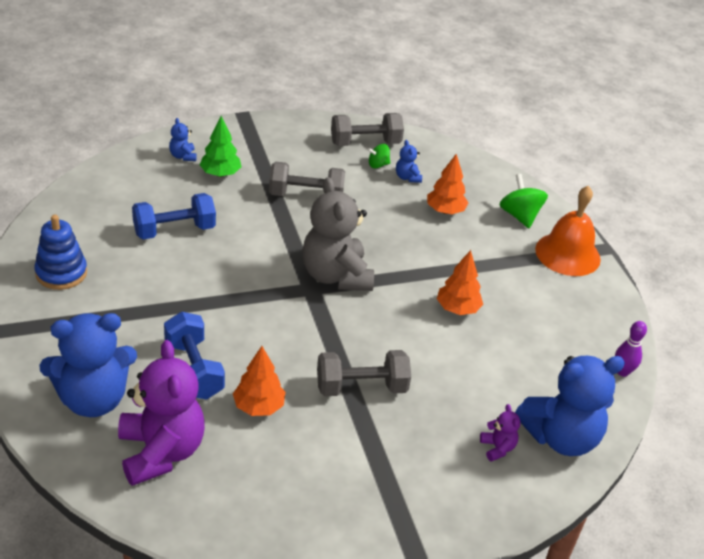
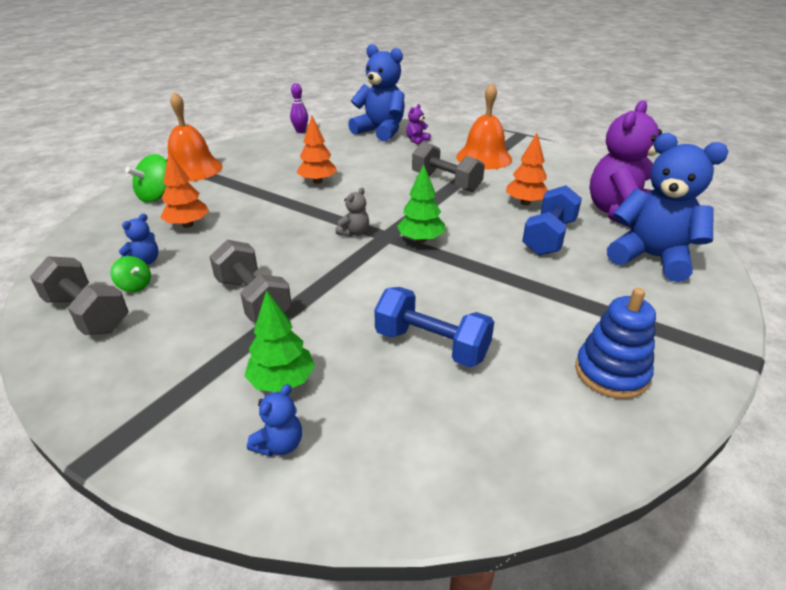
camera: 125 degrees left, 5 degrees down
grey teddy bear [302,177,374,291] -> grey teddy bear [335,187,369,237], size x0.42
none -> green tree [397,164,445,243]
none -> orange bell [456,83,512,169]

